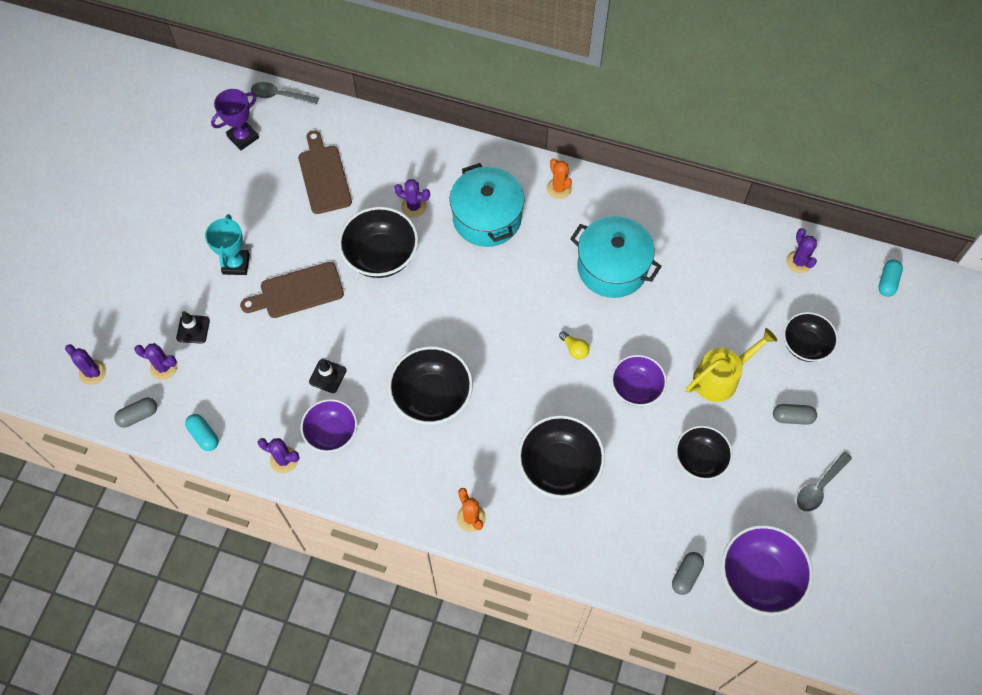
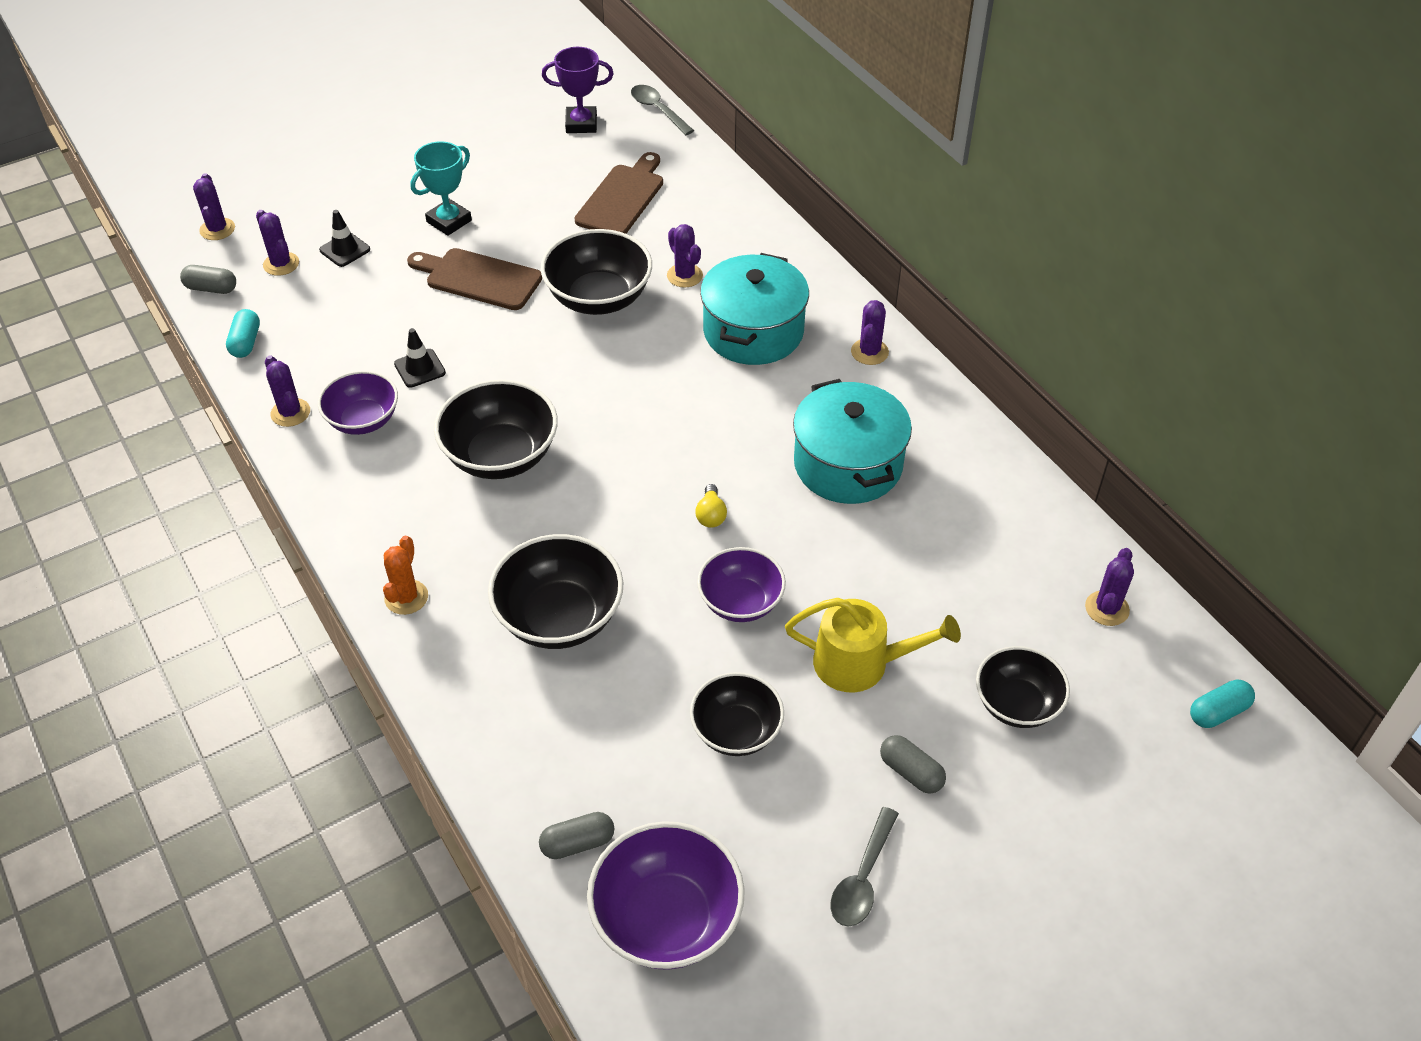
camera: 40 degrees right, 15 degrees down
orange cactus [547,158,572,199] -> purple cactus [851,300,889,365]
grey spoon [797,452,852,512] -> grey spoon turned 60 degrees counterclockwise [831,807,899,927]

